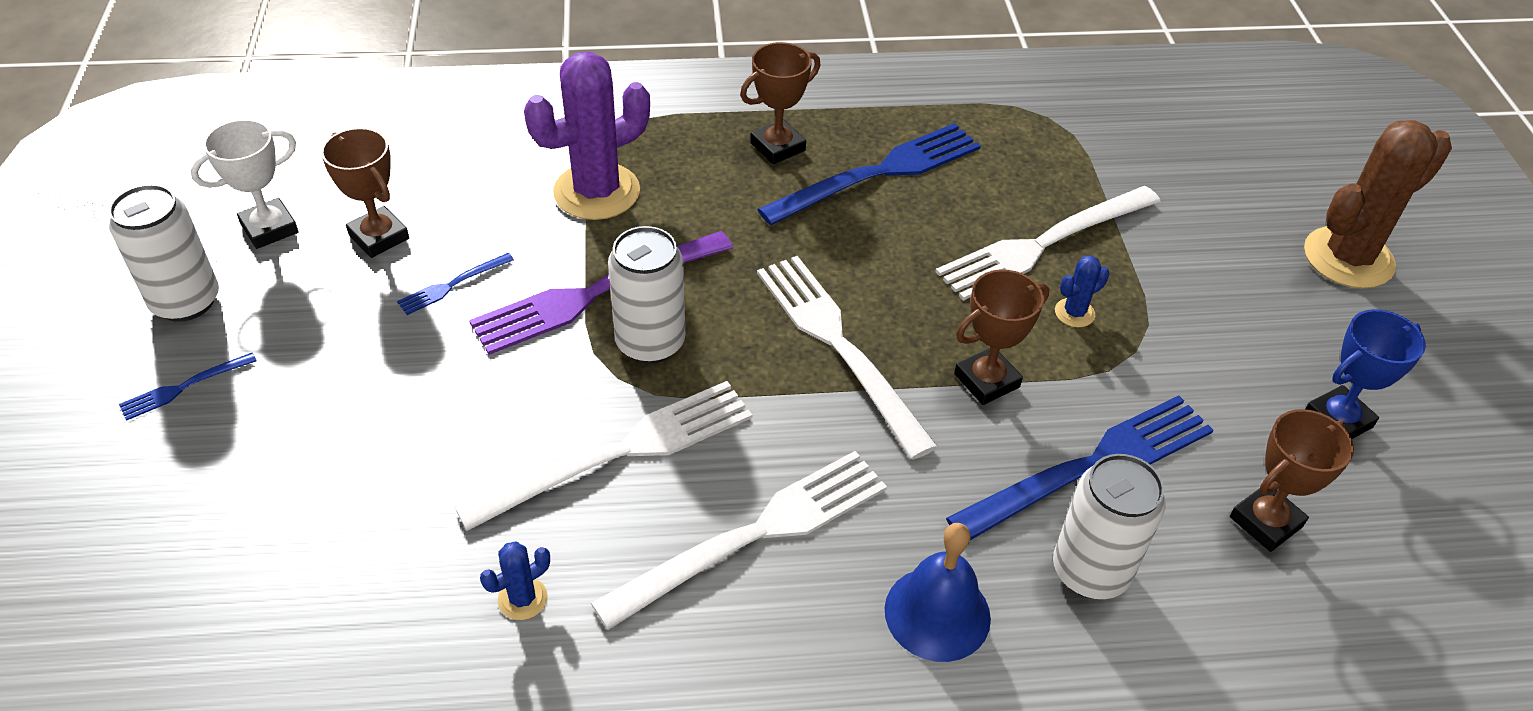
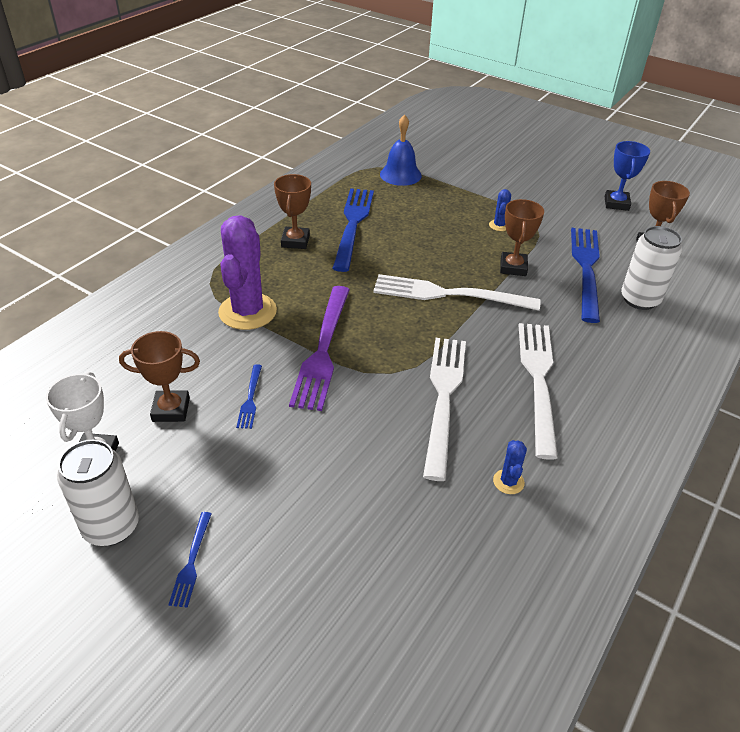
camera: 50 degrees left, 5 degrees down
white can [608,226,685,364] -> none
blue bell [885,523,991,662] -> blue bell moved to [380,114,422,186]
white fork [935,186,1161,301] -> none
brown cactus [1304,120,1452,289] -> none

